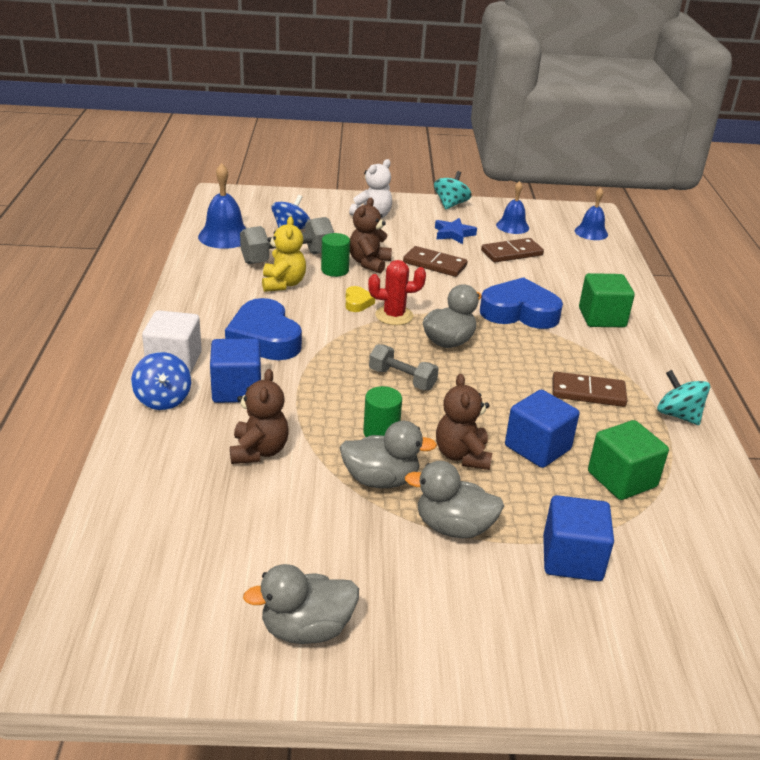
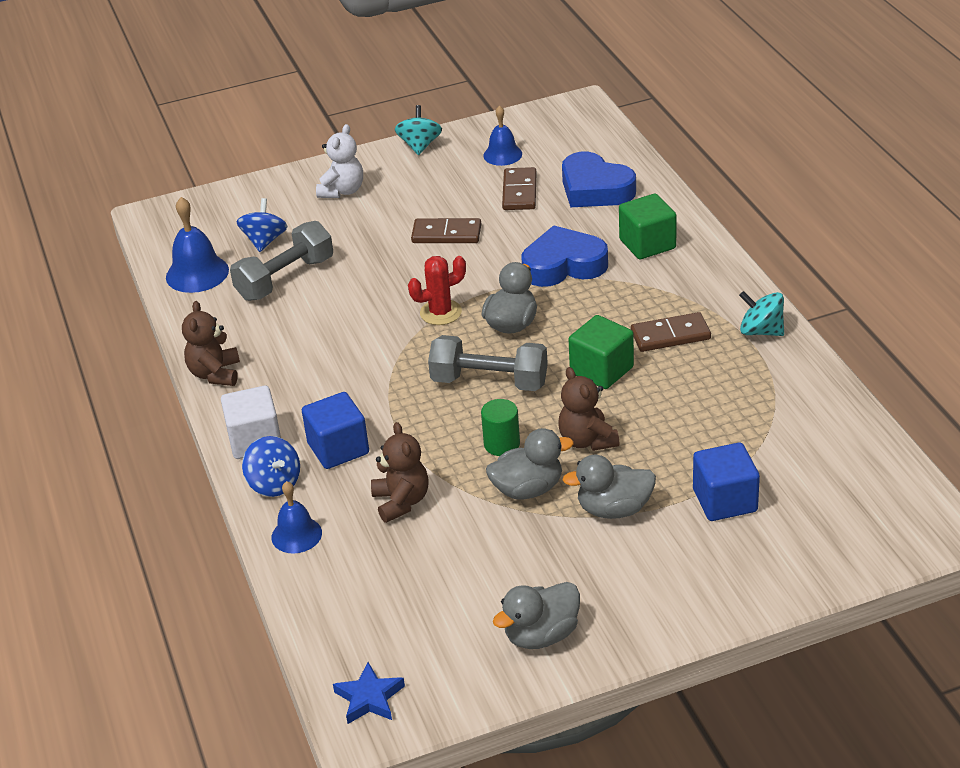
camera: 15 degrees left, 5 degrees up
blue heart [225,298,302,360] -> blue heart moved to [562,152,636,207]
yellow teddy bear [262,216,306,292] -> none
green cylinder [321,233,350,277] -> none
yellow heart [345,286,375,312] -> none
brown teddy bear [350,198,392,273] -> brown teddy bear moved to [182,301,240,386]
grey dumbbell [369,344,439,390] -> grey dumbbell [428,335,548,391], size x1.60
blue star [435,218,477,244] -> blue star moved to [333,662,405,724]
brown domino [481,238,544,262] -> brown domino turned 45 degrees counterclockwise [502,167,536,210]
blue cube [505,390,579,468] -> none
blue bell [575,187,608,240] -> blue bell moved to [272,481,322,553]
green cube [588,420,669,500] -> green cube moved to [568,315,634,389]

